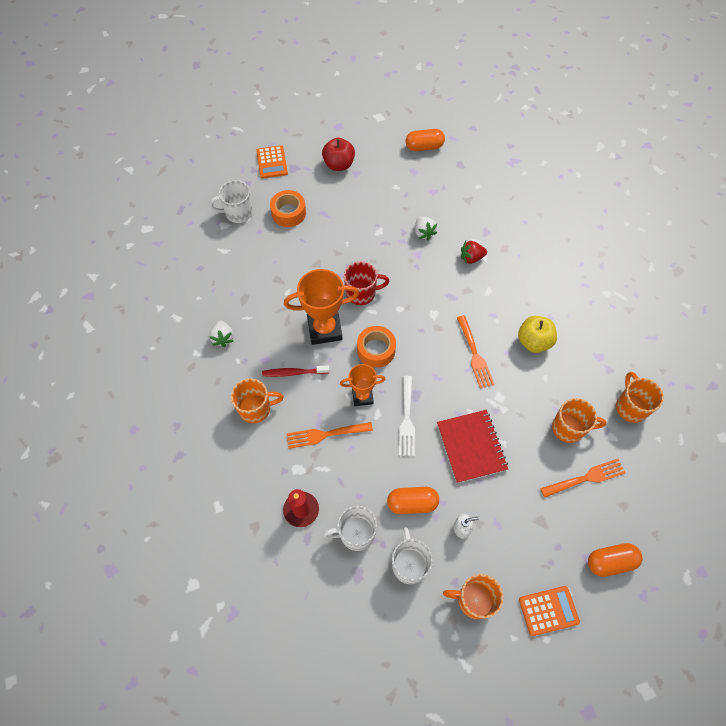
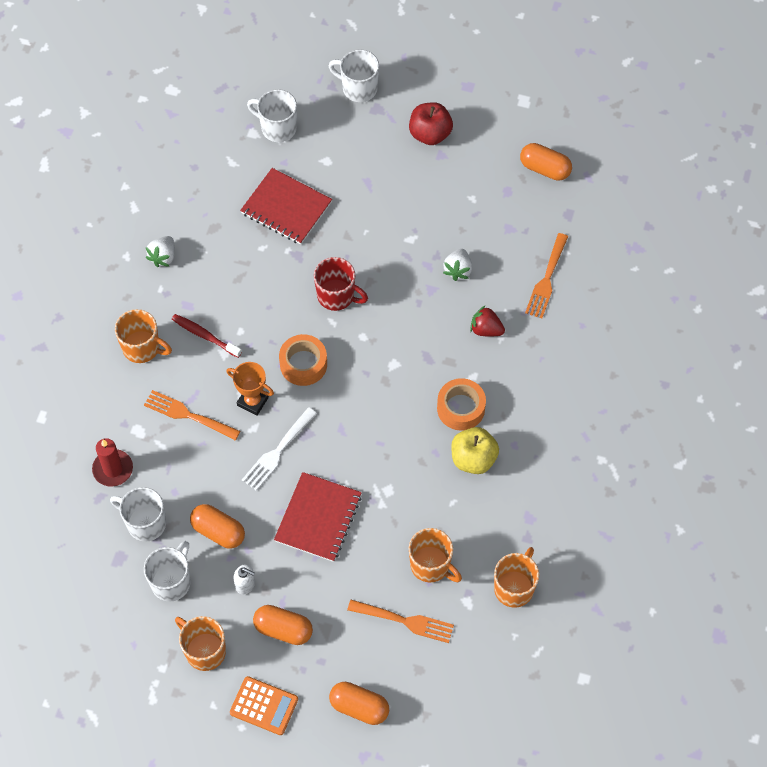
camera: 35 degrees right, 0 degrees up
orange calculator [256,145,288,178] -> white mug [328,49,379,102]
orange tape [270,190,306,227] -> orange tape moved to [437,378,486,431]
orange trophy [284,269,359,345] -> none
orange fork [457,315,495,389] -> orange fork moved to [525,233,568,318]
none -> red notebook [240,168,332,245]
none -> orange capsule [253,605,313,645]

